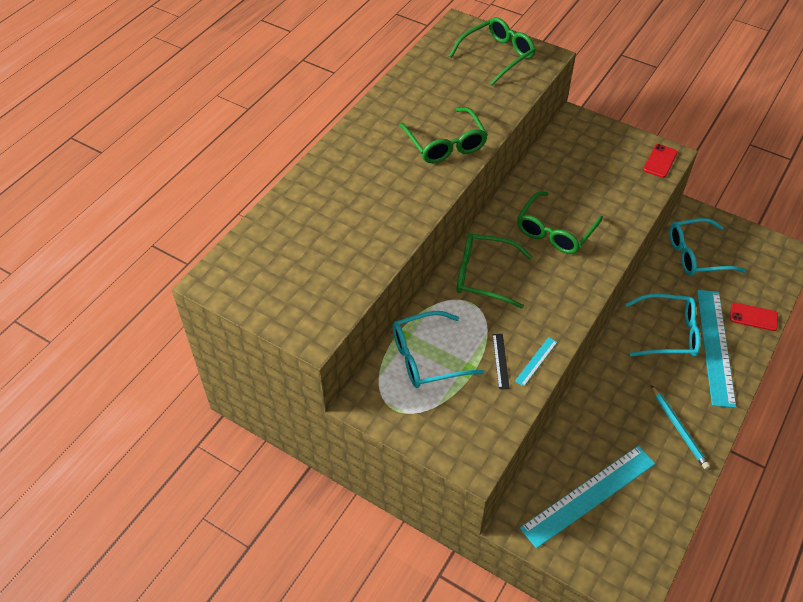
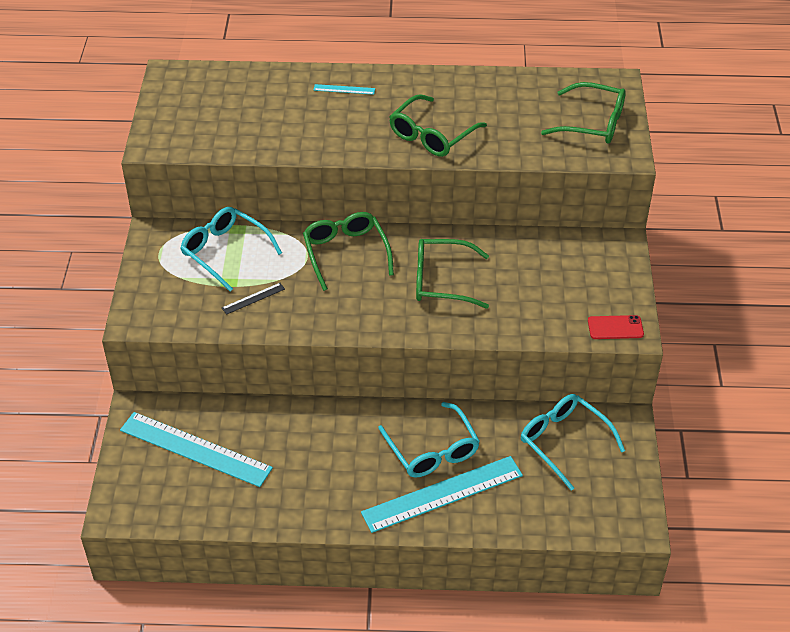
camera: 60 degrees right, 5 degrees down
turquoise ruler [515,337,557,386] -> turquoise ruler moved to [313,84,375,95]
turquoise pencil [651,385,710,469] -> none
red phone [730,302,778,331] -> none

